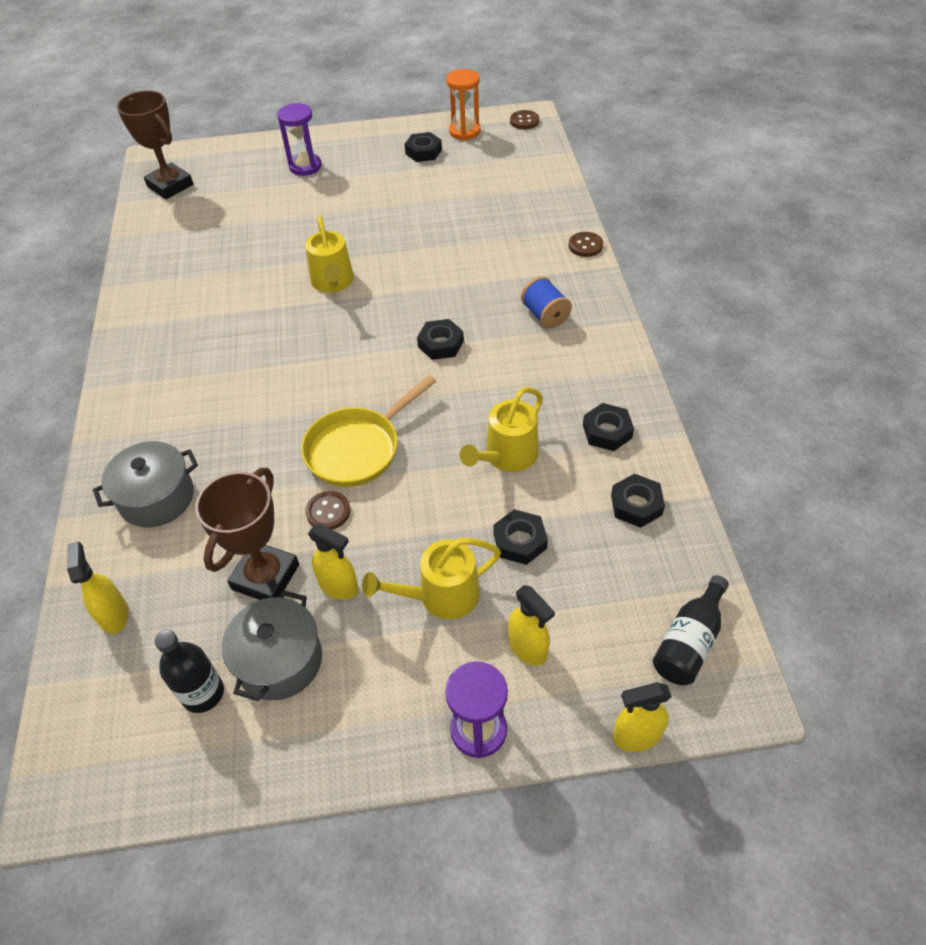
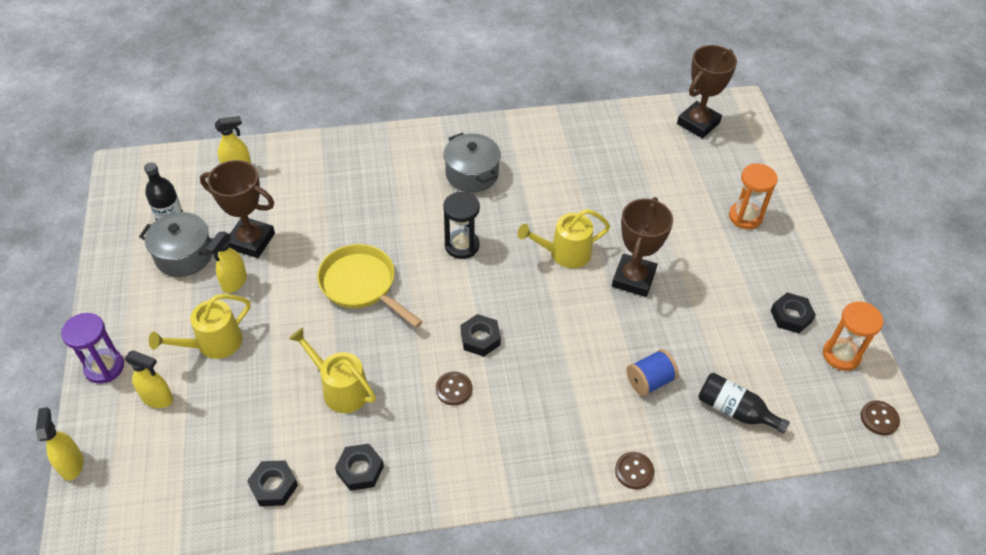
camera: 85 degrees right, 0 degrees up
grey pot [93,441,198,527] -> grey pot moved to [444,133,501,193]
purple hourglass [277,103,322,176] -> orange hourglass [729,163,778,229]
brown button [305,491,350,530] -> brown button moved to [436,372,472,405]
yellow watering can [362,538,501,619] -> yellow watering can turned 105 degrees counterclockwise [149,294,251,359]
black nut [493,509,548,565] -> none
yellow spray bottle [508,585,555,666] -> yellow spray bottle turned 120 degrees counterclockwise [125,350,173,408]
blue spool [521,276,572,328] -> blue spool moved to [627,349,679,396]
black bottle [653,575,729,685] -> black bottle moved to [698,373,790,434]
none -> black hourglass [443,192,480,259]
none -> brown trophy [612,197,673,297]

